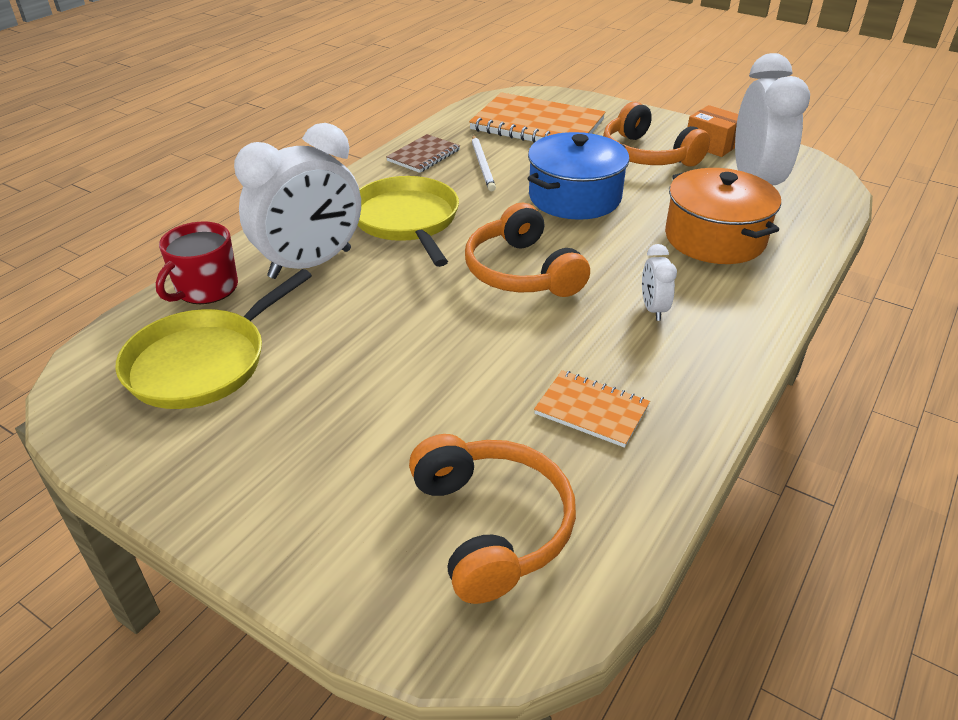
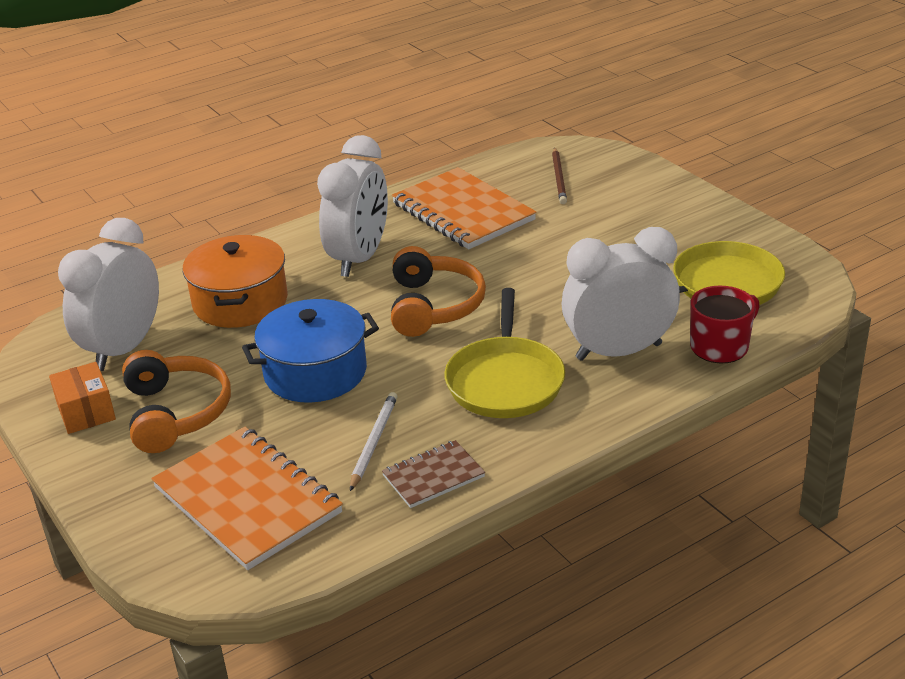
camera: 155 degrees left, 5 degrees down
orange headphones [409,434,576,604] -> brown pencil [552,147,567,204]
orange notebook [534,370,650,448] -> orange notebook [392,167,537,249], size x1.93
white clock [642,244,677,321] -> white clock [317,135,388,277], size x2.28

